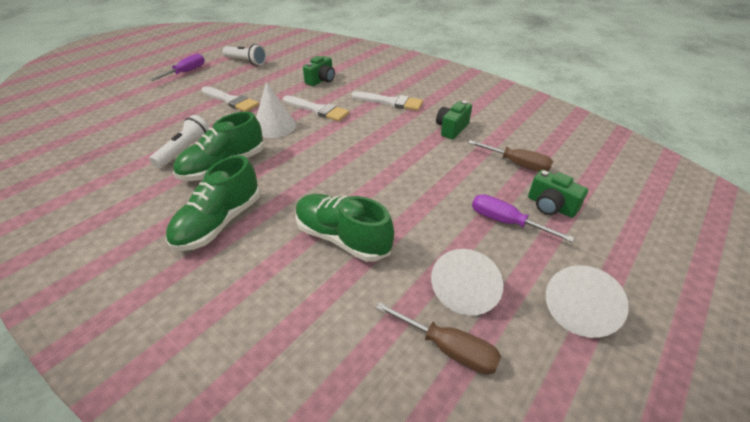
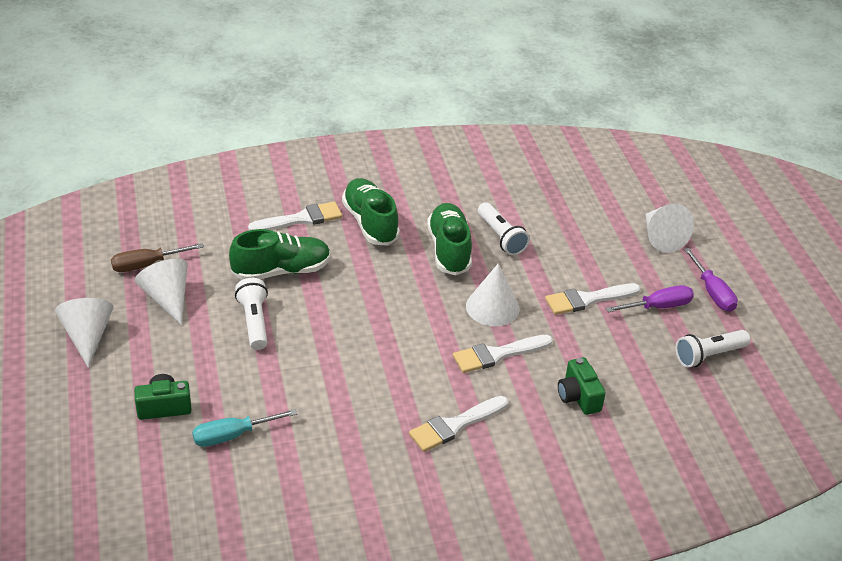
camera: 125 degrees right, 0 degrees up
green camera [436,101,472,140] -> none
brown screwdriver [468,140,553,172] -> turquoise screwdriver [192,409,297,447]
purple screwdriver [472,194,574,242] -> purple screwdriver moved to [606,285,694,312]
none -> white flashlight [235,278,268,350]
none -> white brush [248,201,342,230]
none -> white cone [645,203,694,253]

